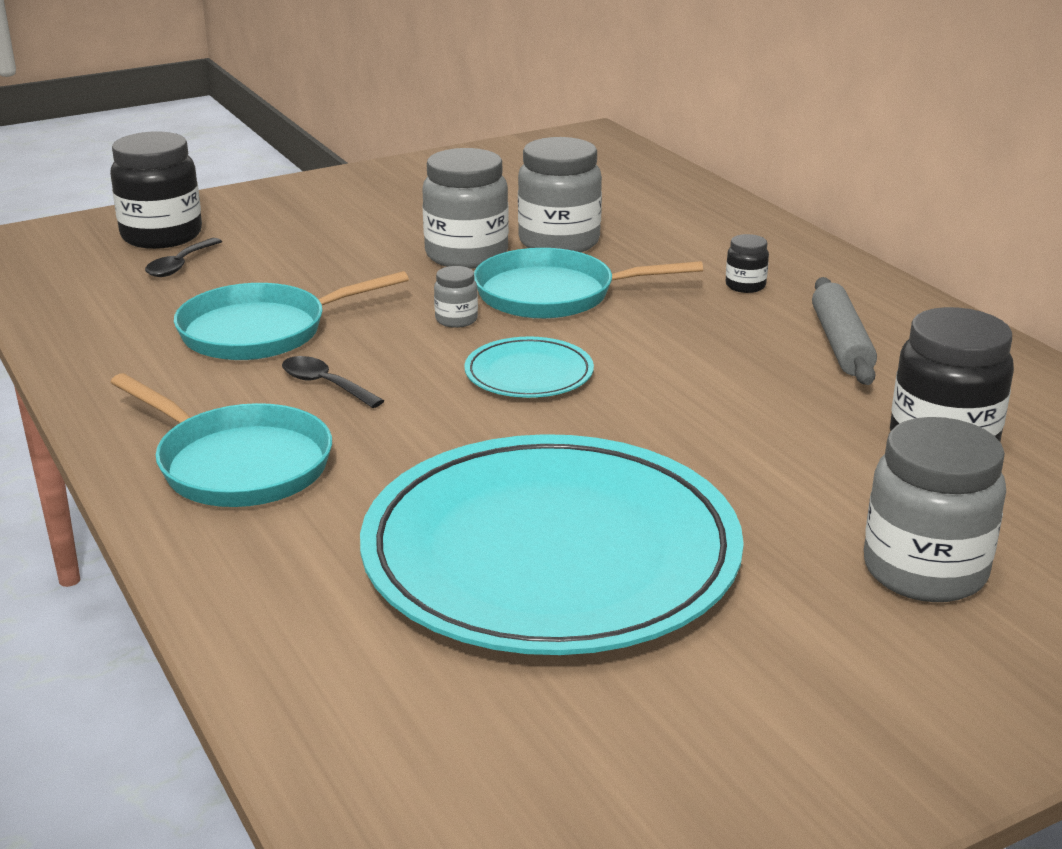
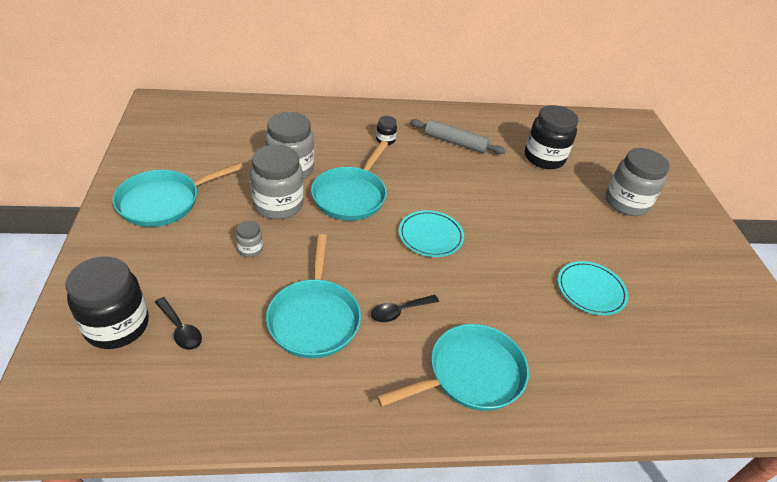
camera: 70 degrees left, 15 degrees up
turquoise plate [360,434,744,655] -> turquoise plate [558,261,628,315], size x0.42
grey jar [434,266,478,328] -> grey jar moved to [236,221,263,257]
none -> turquoise pan [113,163,243,227]

